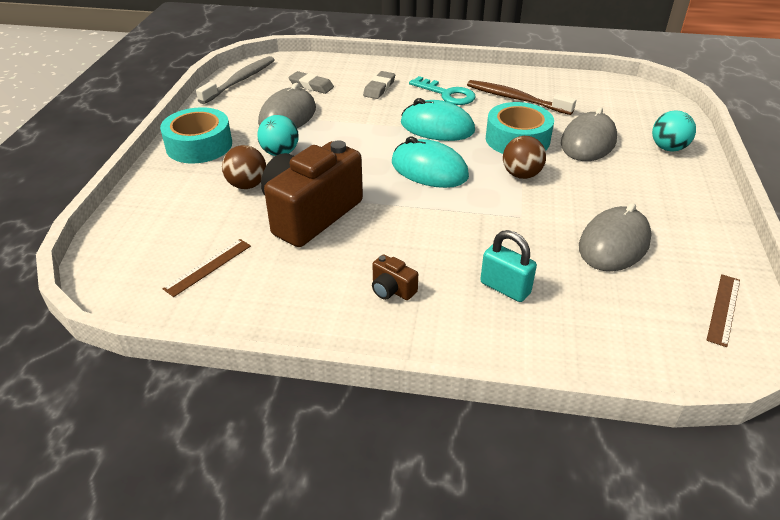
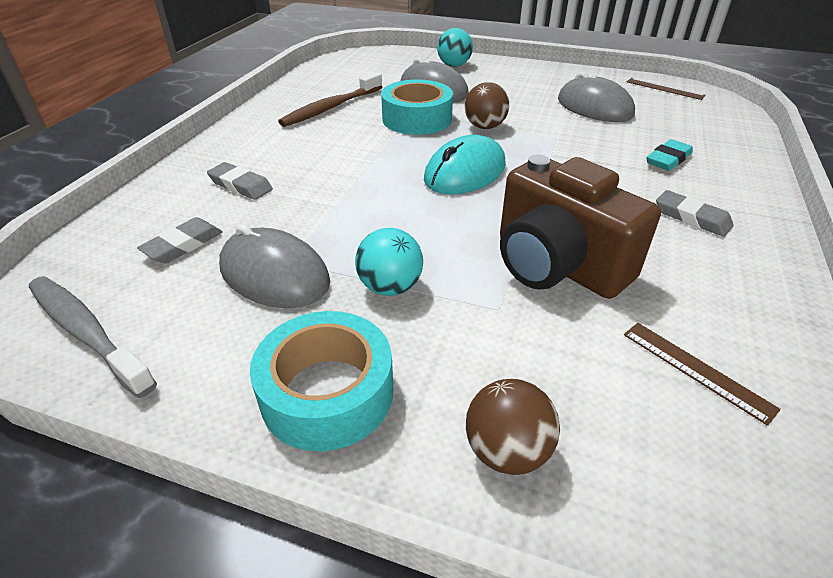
camera: 80 degrees left, 0 degrees up
brown ball [222,145,266,189] -> brown ball moved to [466,379,560,475]
brown camera [372,254,418,300] -> grey eraser [656,190,734,237]
turquoise mouse [401,98,475,141] -> none
turquoise key [409,76,476,105] -> none
turquoise padlock [480,230,537,302] -> turquoise eraser [646,139,693,171]

